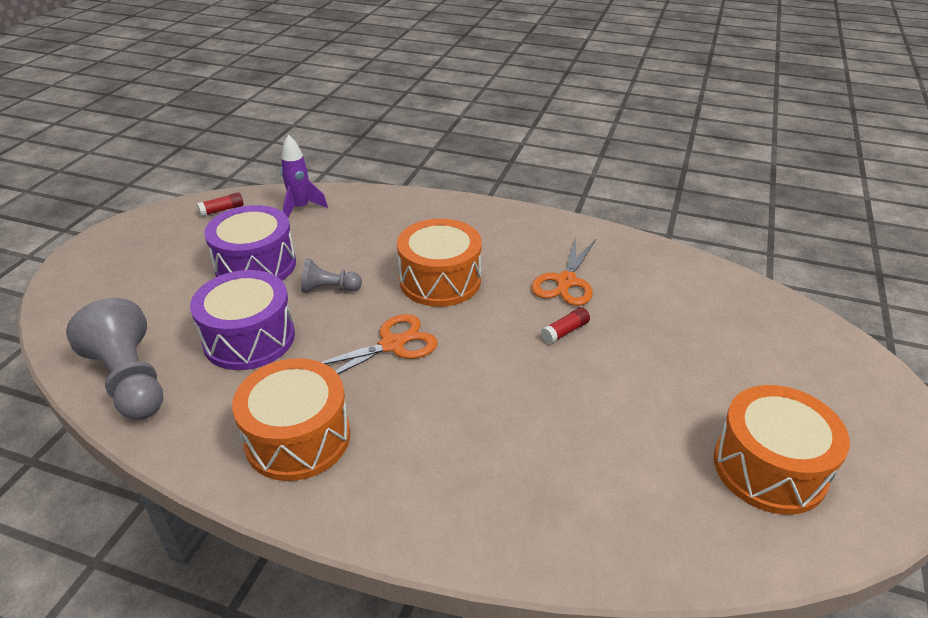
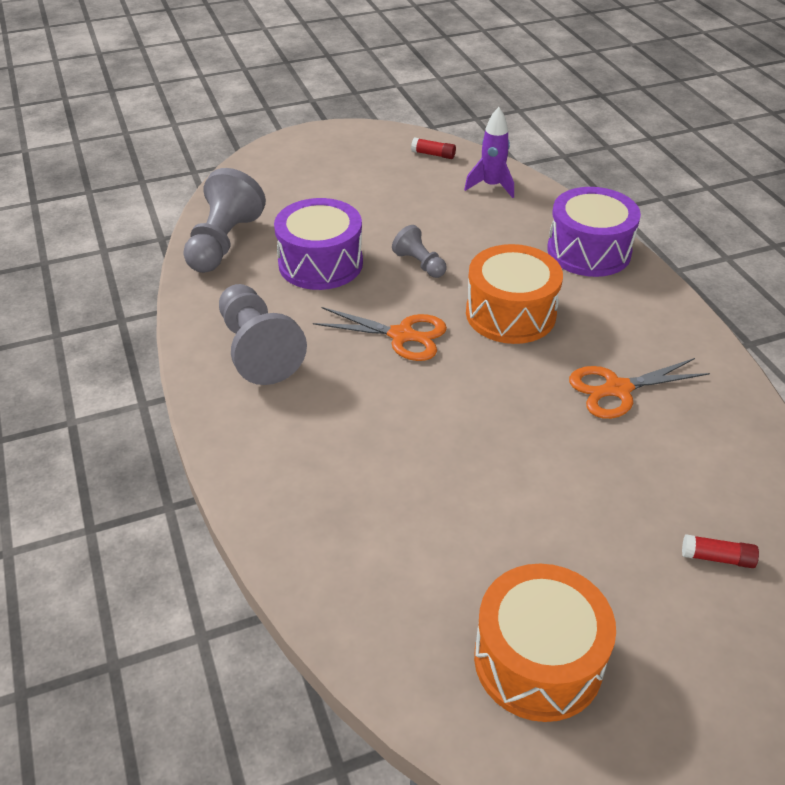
camera: 50 degrees right, 5 degrees up
purple drum [204,205,296,281] -> purple drum moved to [547,187,641,277]
orange drum [232,358,350,481] -> grey pawn [219,284,307,385]
red glue stick [541,307,590,344] -> red glue stick moved to [682,534,759,568]

